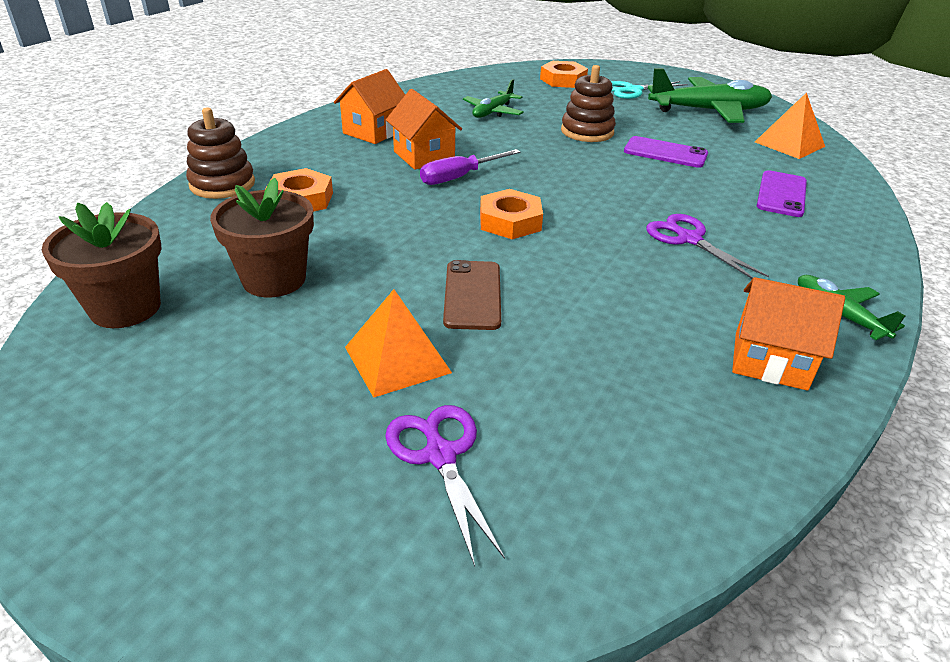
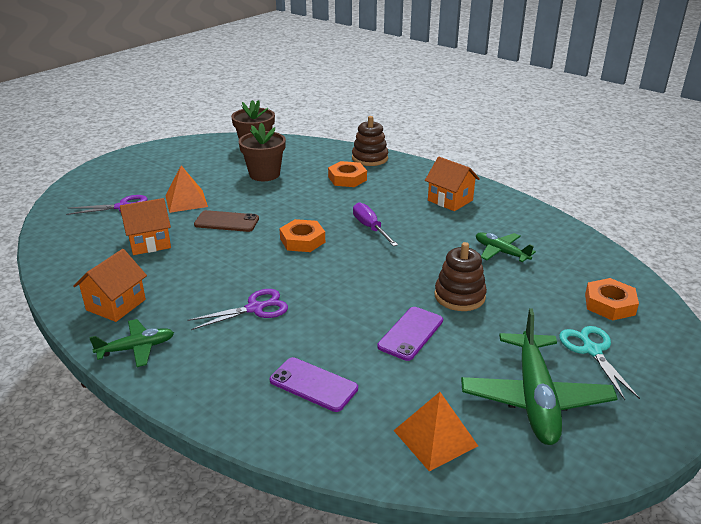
camera: 100 degrees right, 5 degrees down
orange house [386,89,462,170] -> orange house moved to [120,198,171,255]

